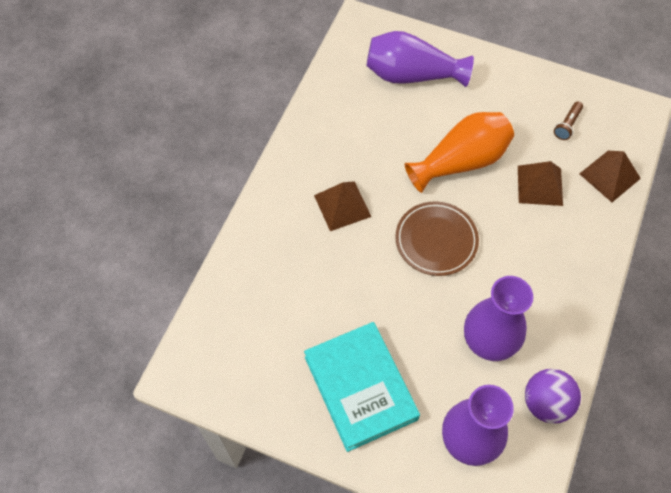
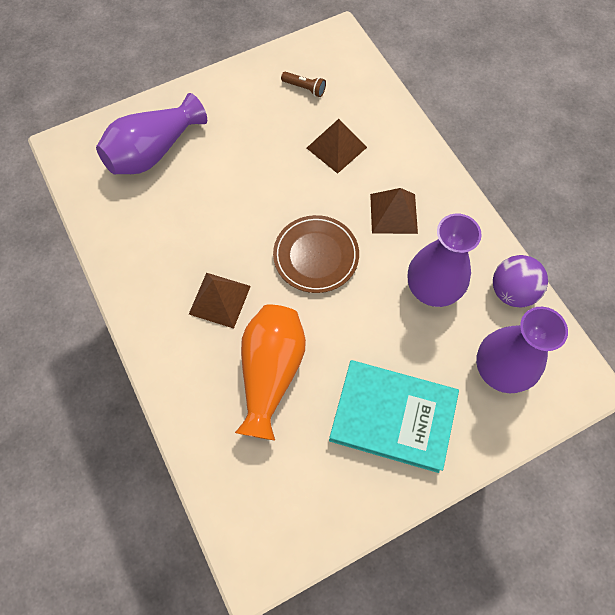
camera: 50 degrees left, 5 degrees up
orange vase [405,112,514,193] -> orange vase moved to [235,305,306,441]
brown flashlight [554,102,583,140] -> brown flashlight turned 45 degrees counterclockwise [281,72,326,97]
brown pyramid [579,151,641,202] -> brown pyramid moved to [370,188,418,234]

